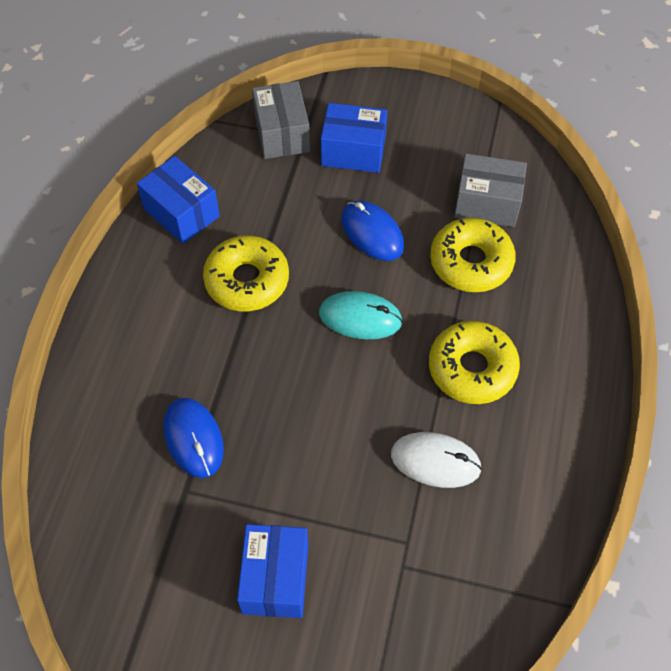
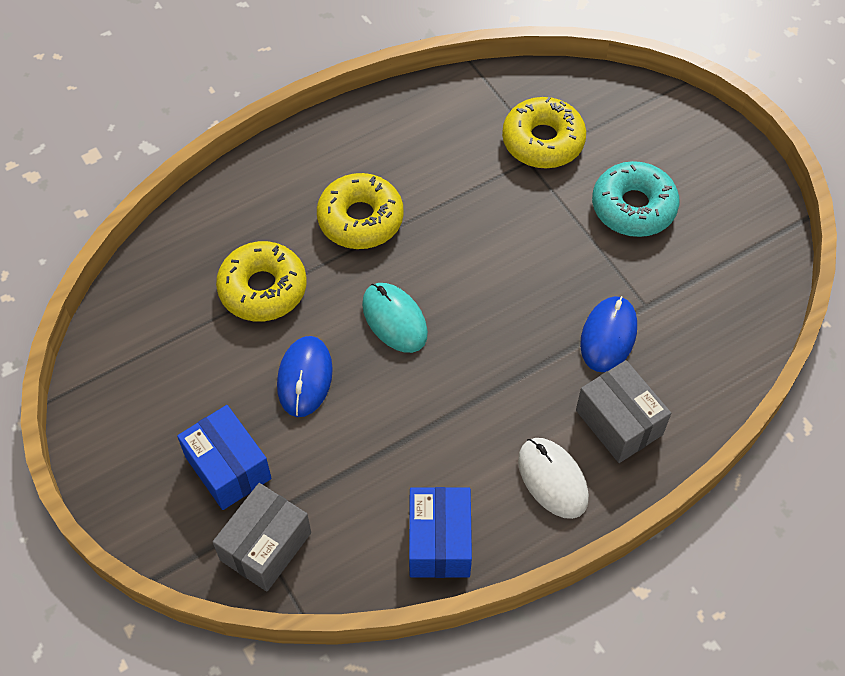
camera: 135 degrees left, 0 degrees up
yellow donut [203,235,289,311] -> yellow donut moved to [502,97,586,168]
blue box [237,524,308,618] -> turquoise donut [592,161,679,237]
white mouse [391,432,482,488] -> white mouse moved to [518,438,589,519]
grey box [454,153,527,227] -> grey box moved to [576,360,671,463]

